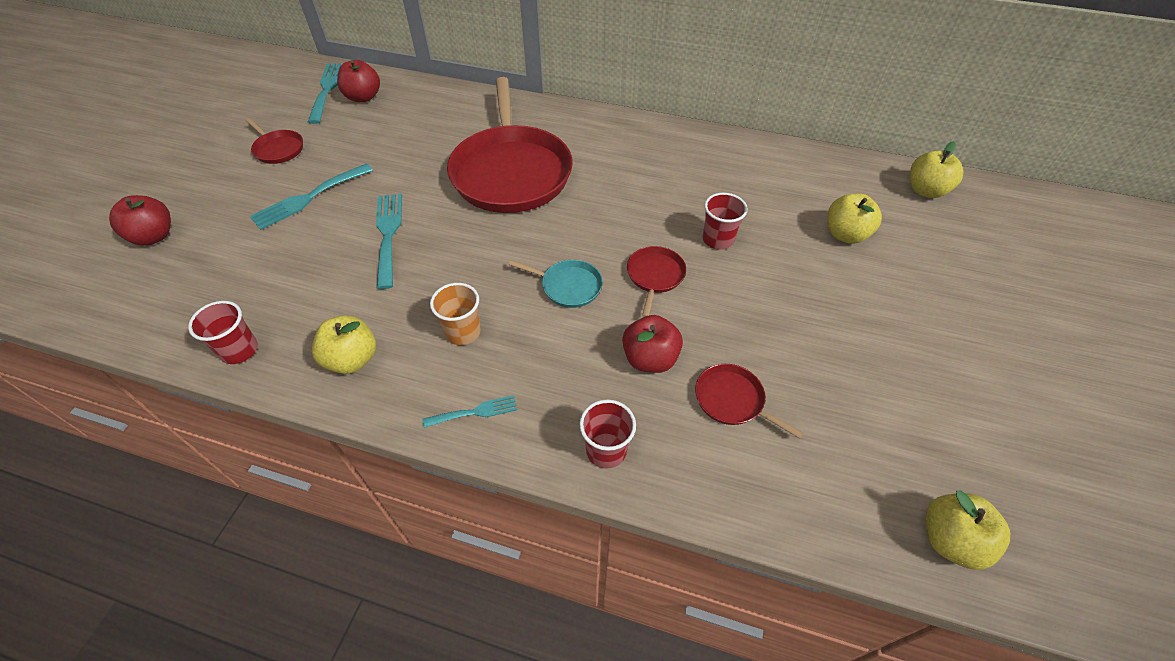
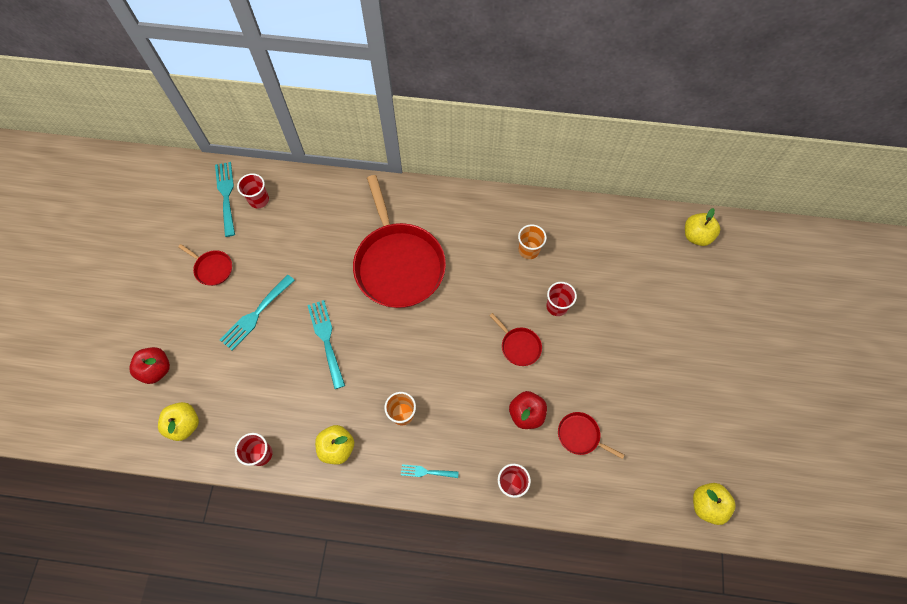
camera: 10 degrees left, 15 degrees up
red apple [337,60,380,102] -> red cup [237,173,269,209]
turquoise fork [422,395,517,428] -> turquoise fork turned 150 degrees counterclockwise [401,464,459,478]
turquoise pan [509,260,603,308] -> none
red pan [627,246,686,317] -> red pan turned 135 degrees clockwise [489,313,542,366]
yellow apple [827,193,882,244] -> yellow apple moved to [158,402,199,441]
none -> orange cup [518,224,547,259]

